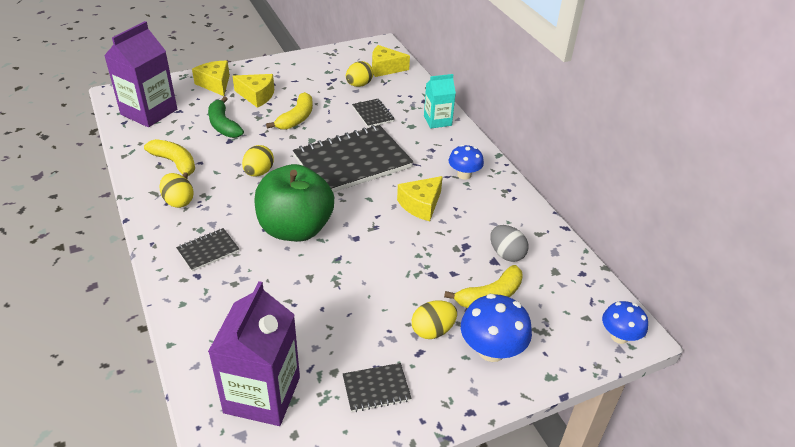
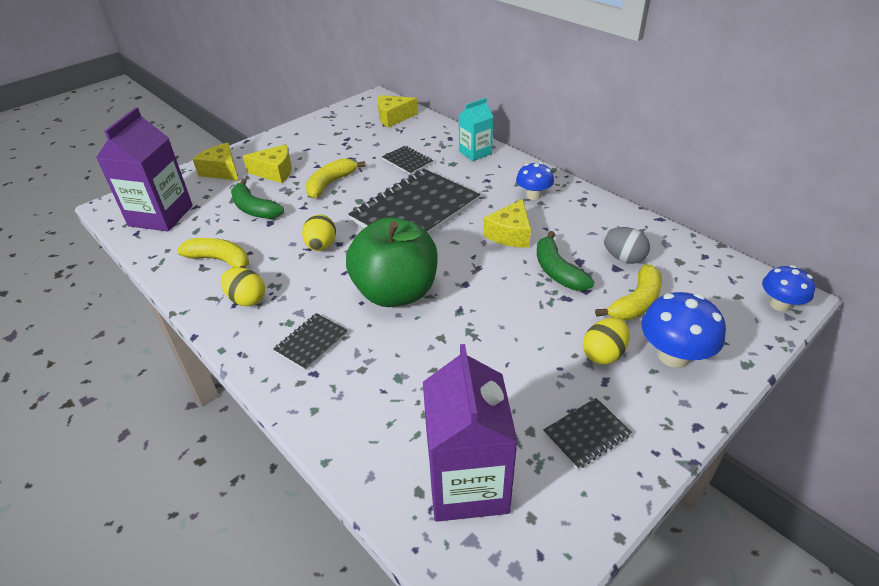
camera: 15 degrees left, 0 degrees up
yellow banana [266,92,313,130] -> yellow banana turned 150 degrees counterclockwise [305,158,366,198]
yellow egg [346,61,373,87] -> none
none -> green banana [537,231,594,291]

